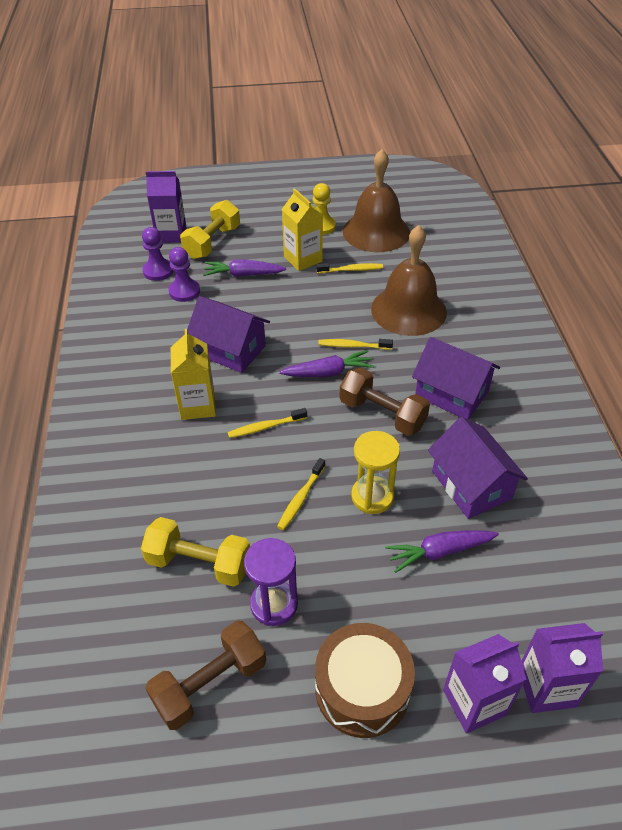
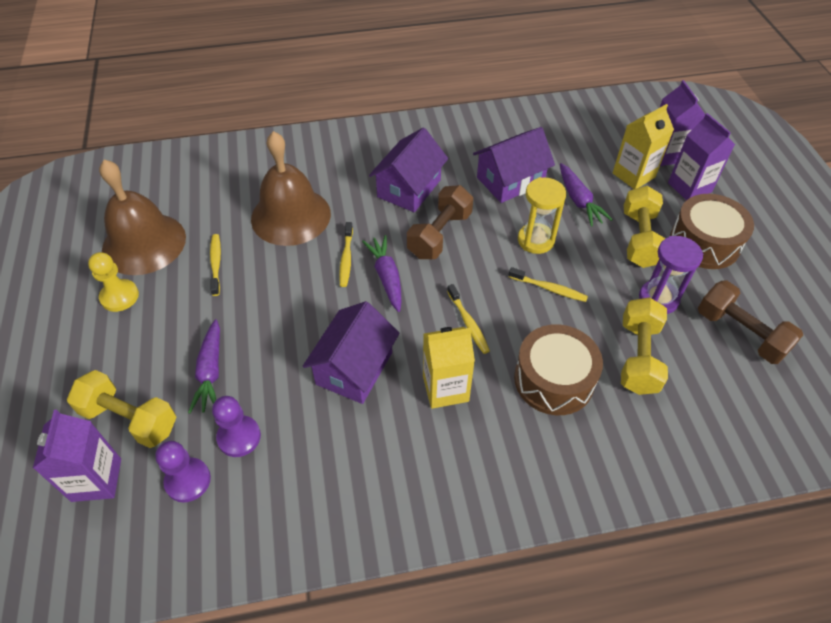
camera: 95 degrees left, 5 degrees up
yellow carton [282,188,323,271] -> yellow carton moved to [613,104,674,189]
none -> brown drum [514,324,603,415]
none -> yellow dumbbell [624,186,666,268]

